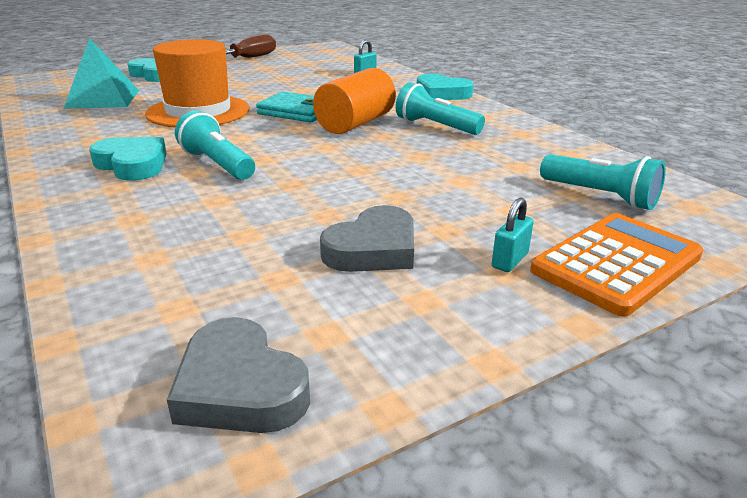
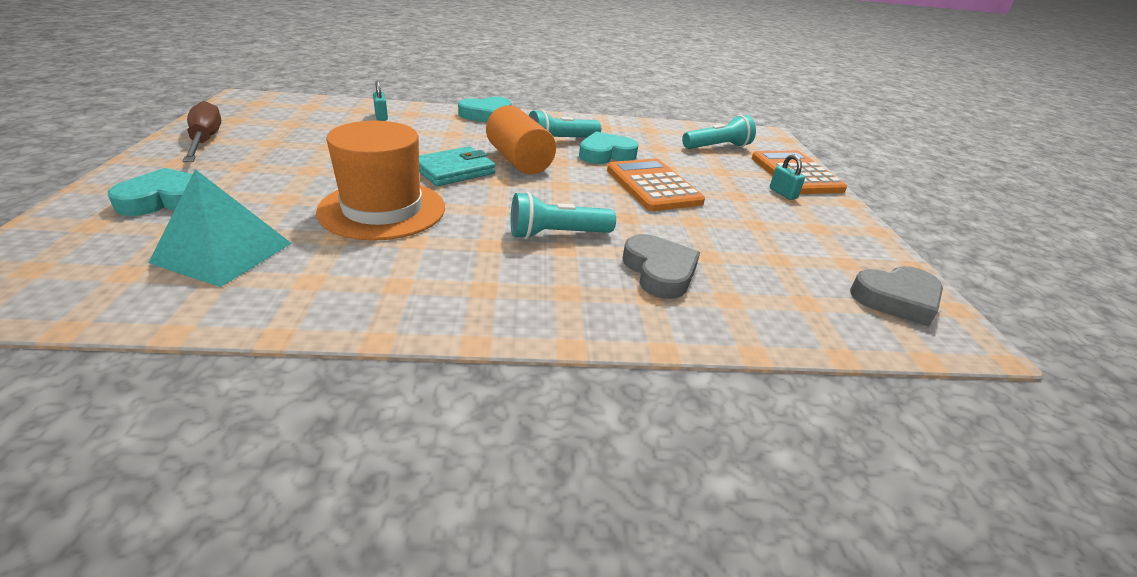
camera: 65 degrees left, 5 degrees up
turquoise heart [89,137,167,181] -> turquoise heart moved to [579,131,639,164]
grey heart [320,205,414,272] -> grey heart moved to [622,234,700,299]
none -> orange calculator [607,159,705,211]

